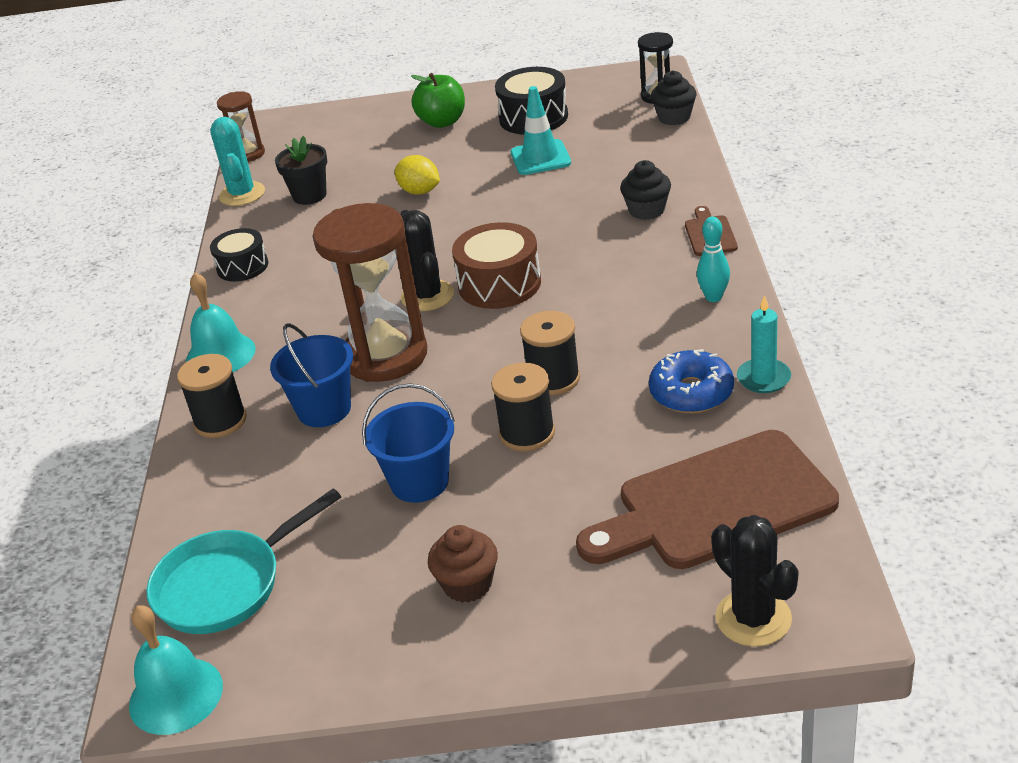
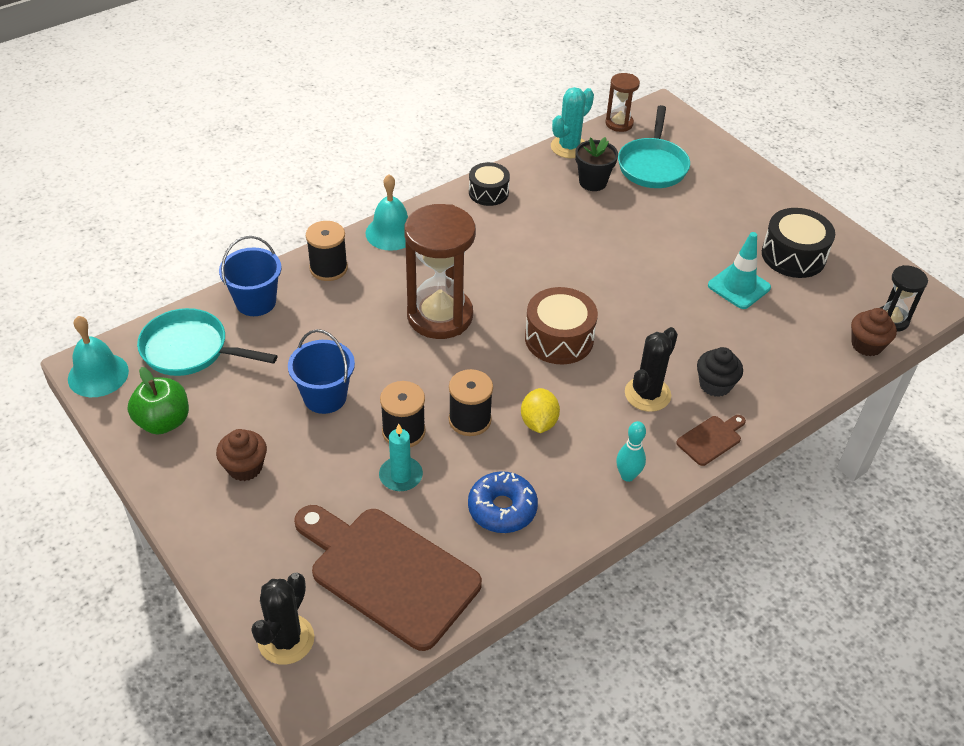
camera: 50 degrees right, 10 degrees up
blue bucket [270,323,353,427] -> blue bucket moved to [219,236,281,316]
yellow lemon [395,155,440,195] -> yellow lemon moved to [521,388,560,433]
black cactus [400,210,454,311] -> black cactus moved to [625,327,678,412]
green apple [411,73,465,128] -> green apple moved to [128,367,189,435]
black cupcake [651,70,697,125] -> brown cupcake [851,308,897,356]
turquoise candle [737,295,791,393] -> turquoise candle moved to [379,424,423,491]
none -> turquoise pan [618,105,690,188]

